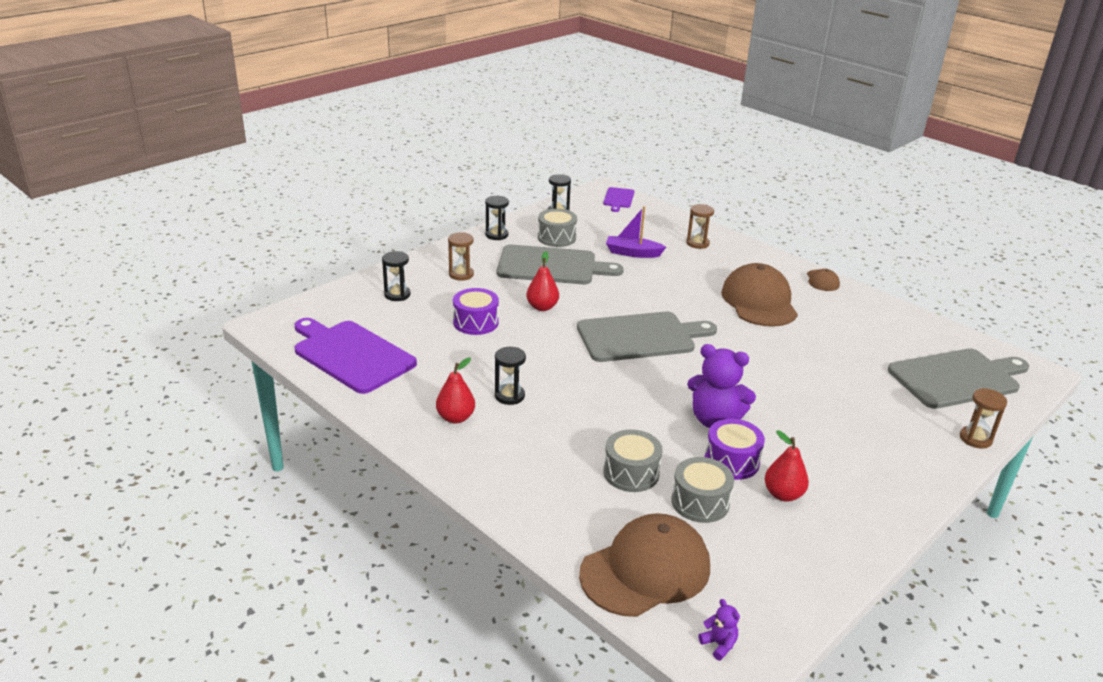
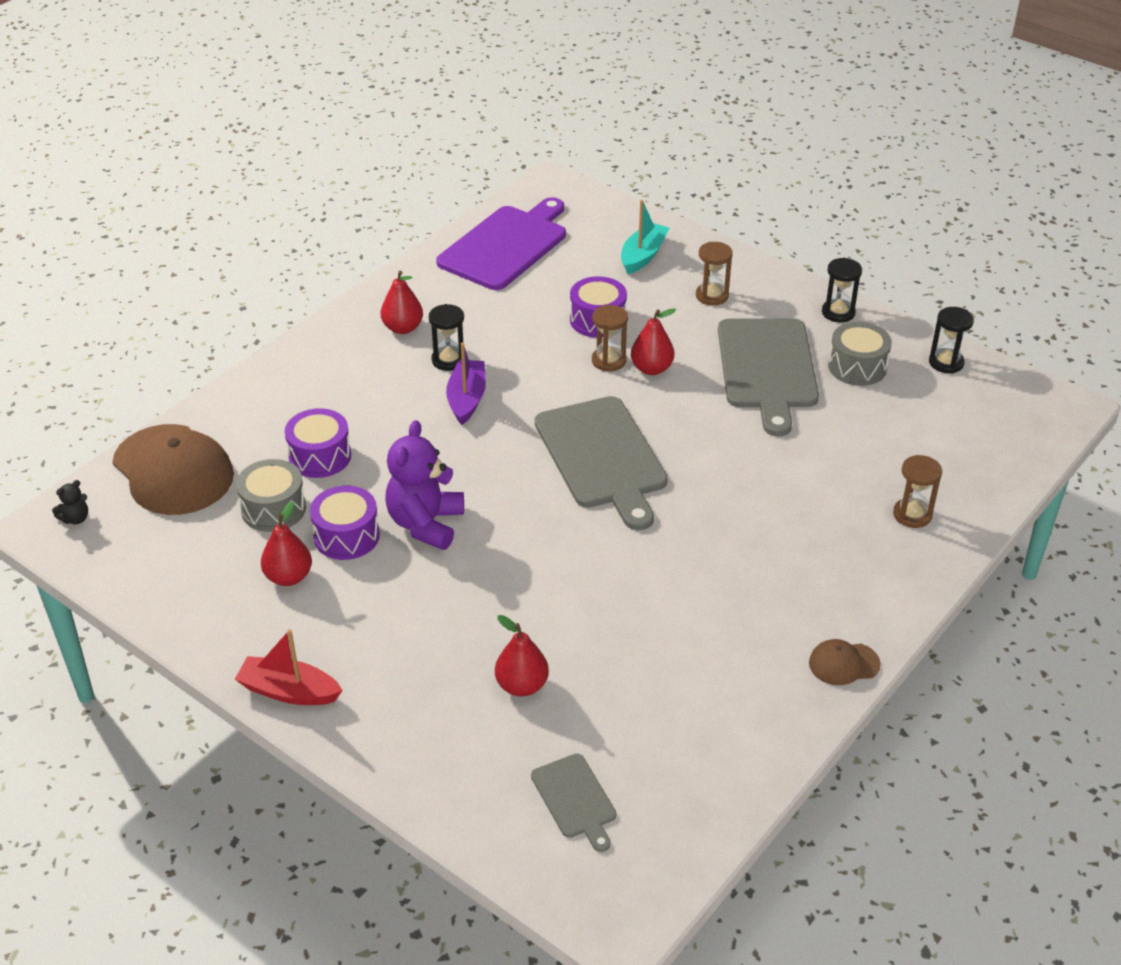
camera: 85 degrees right, 10 degrees up
black hourglass [382,251,411,301] -> turquoise boat [621,200,670,275]
purple cutting board [603,187,634,212] -> none
grey drum [604,429,663,492] -> purple drum [285,408,351,478]
purple boat [606,206,666,258] -> purple boat moved to [446,342,486,425]
purple teddy bear [698,599,740,661] -> black teddy bear [52,480,88,524]
brown cap [721,263,798,327] -> none
grey cutting board [888,349,1029,409] -> grey cutting board [531,753,616,852], size x0.50
brown hourglass [960,388,1007,449] -> brown hourglass moved to [592,305,628,372]
none -> red boat [235,629,343,705]
none -> red pear [495,615,549,696]

